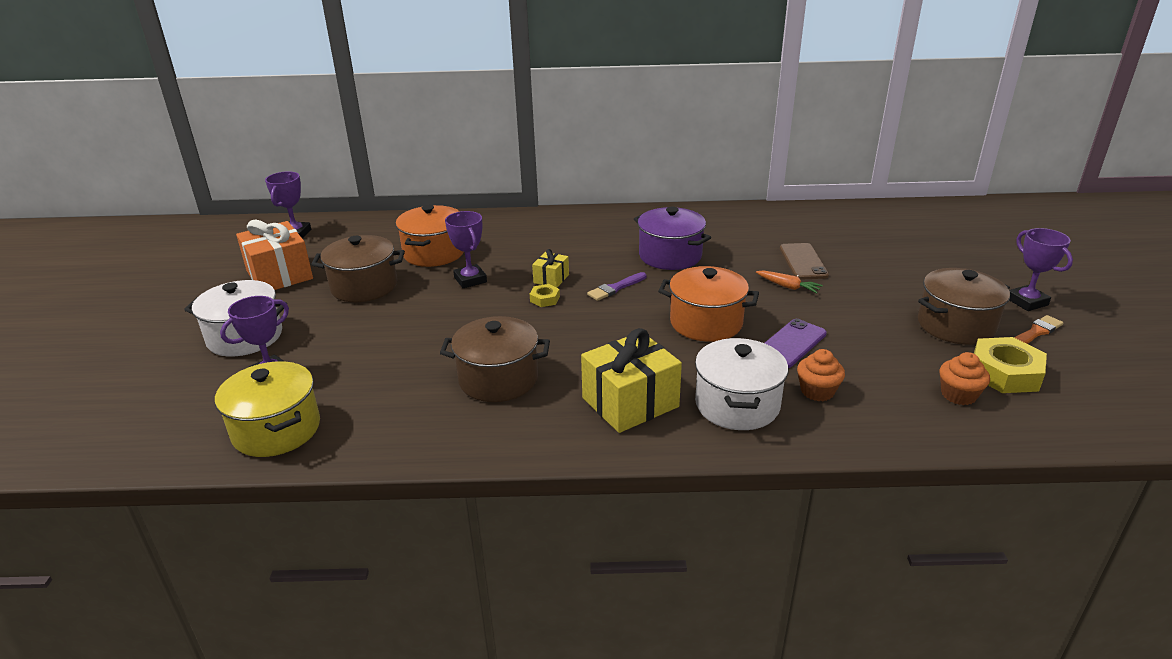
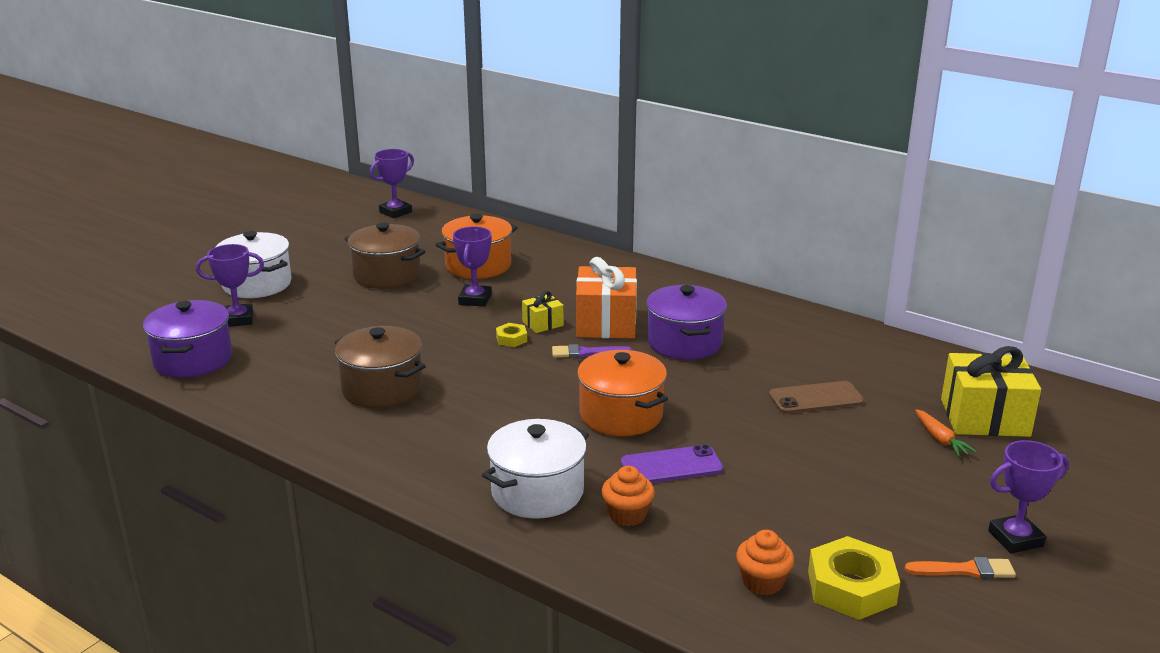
camera: 35 degrees right, 5 degrees down
yellow pot [215,361,320,457] -> purple pot [143,300,232,378]
orange gift [236,220,313,290] -> orange gift moved to [576,257,637,339]
yellow gift [581,328,682,433] -> yellow gift moved to [941,346,1041,437]
orange carrot [756,271,823,293] -> orange carrot moved to [915,409,977,457]
brown phone [780,243,829,280] -> brown phone turned 45 degrees clockwise [769,381,864,414]
brown pot [918,268,1010,345] -> none
purple trophy [1009,228,1073,311] -> purple trophy turned 60 degrees clockwise [988,440,1069,554]

